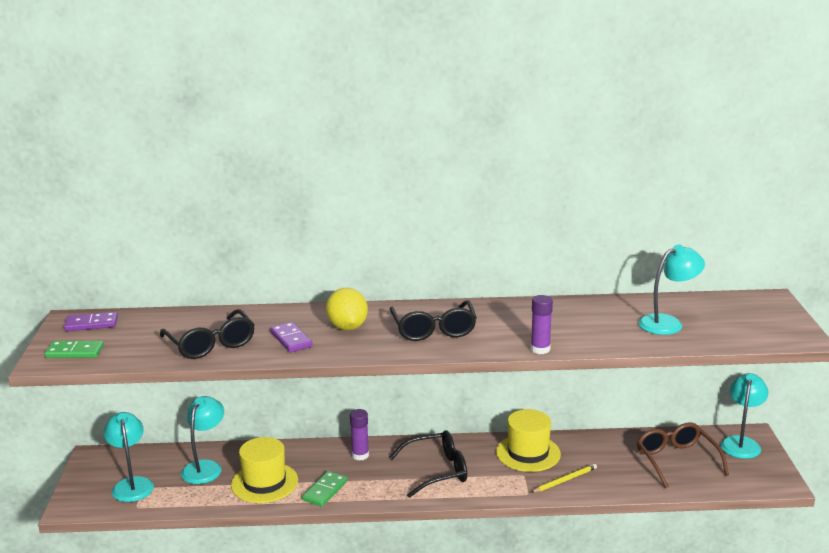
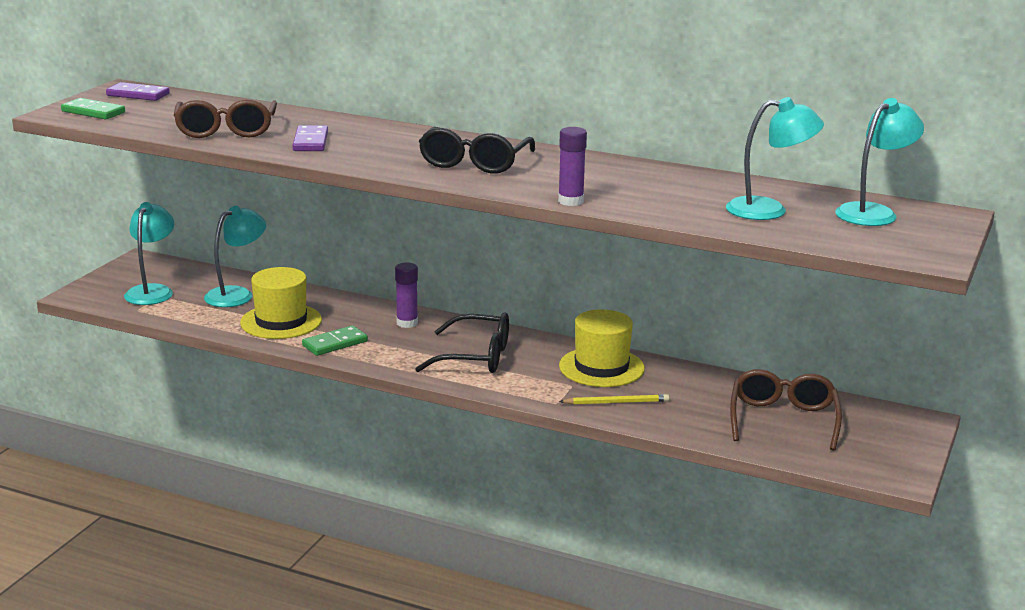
camera: 25 degrees right, 0 degrees up
black glasses [160,309,255,359] -> brown glasses [173,99,277,138]
yellow lemon [326,288,368,330] -> none
turquoise lamp [721,373,768,459] -> turquoise lamp moved to [835,98,924,226]

